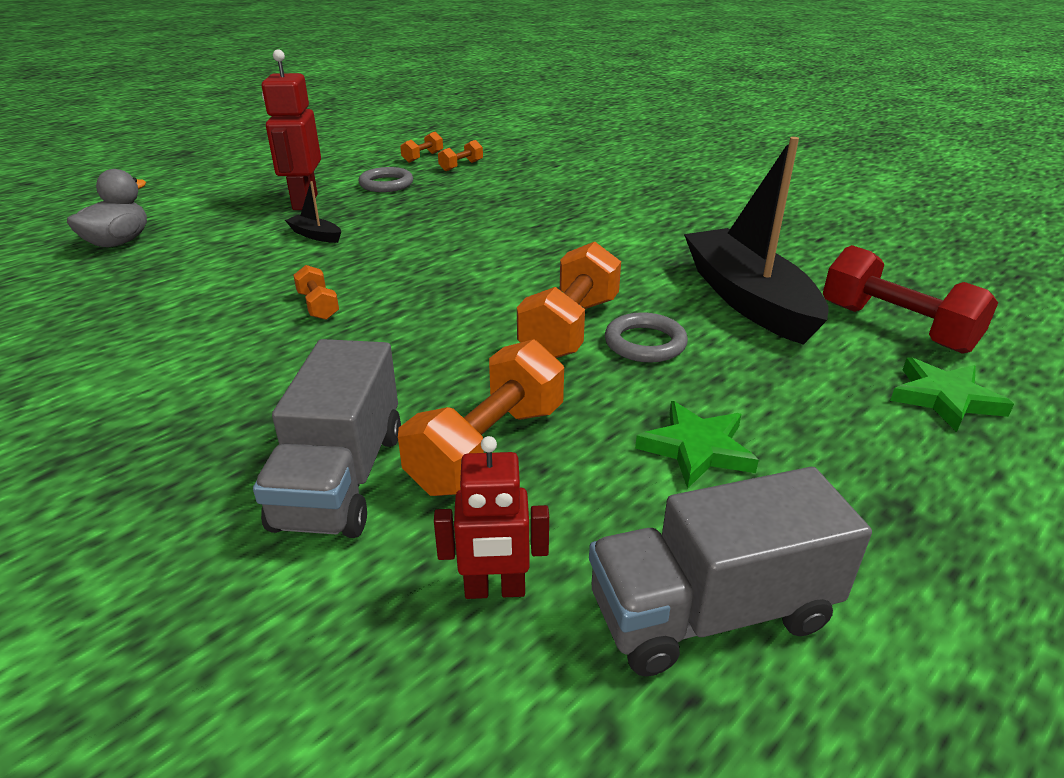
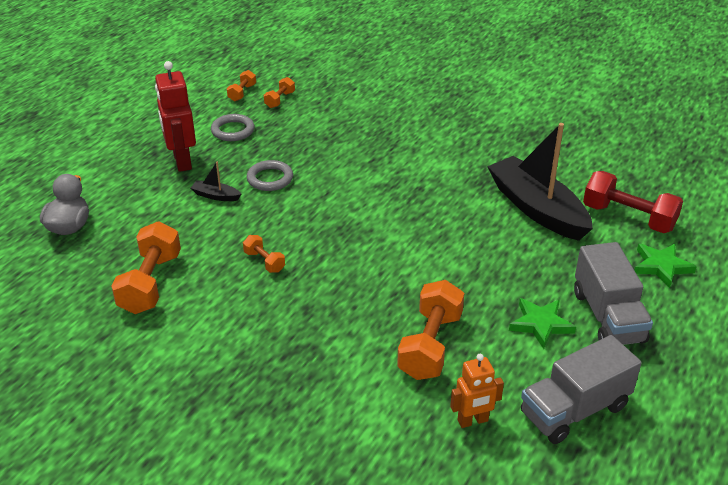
camera: 15 degrees left, 5 degrees up
grey truck [253,339,401,538] -> grey truck moved to [574,242,653,345]
red robot [434,436,549,599] -> orange robot [450,354,504,428]
orange dumbbell [517,242,621,358] -> orange dumbbell moved to [111,221,181,314]
grey ring [605,312,688,362] -> grey ring moved to [247,160,293,191]

